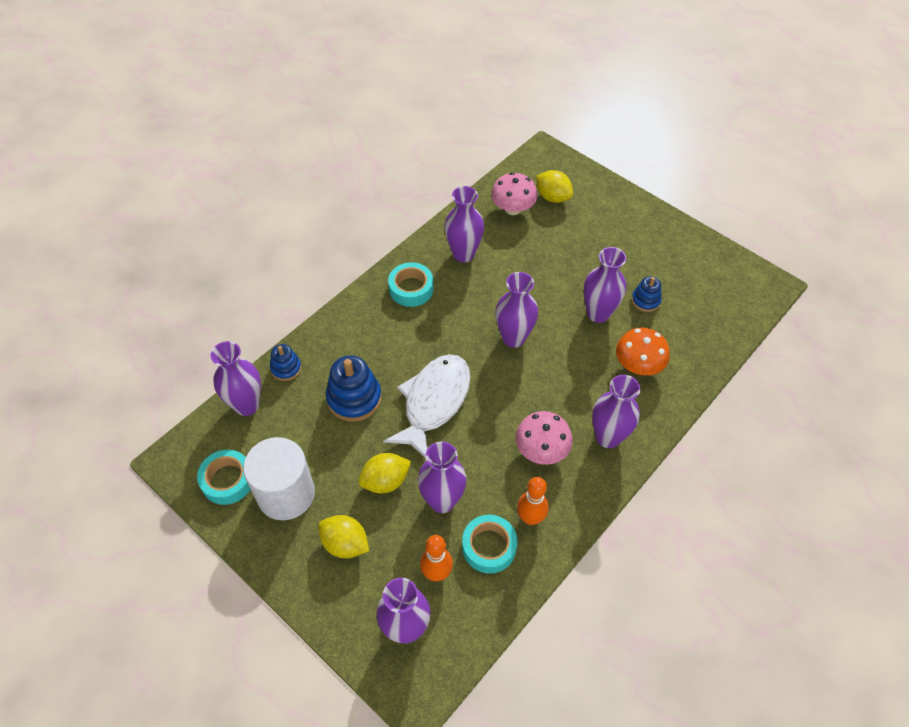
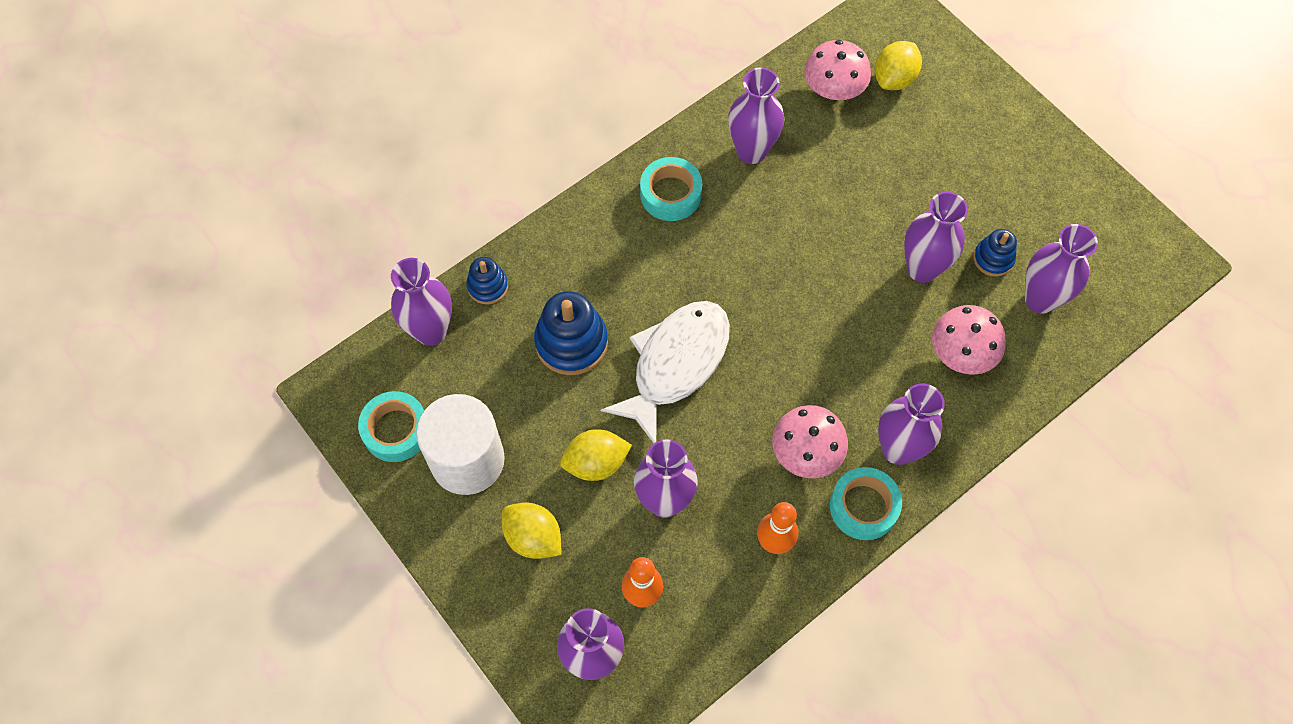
camera: 10 degrees right, 10 degrees up
turquoise tape [462,515,517,574] -> turquoise tape moved to [830,467,902,540]
purple vase [495,272,538,348] -> purple vase moved to [1025,224,1098,314]
yellow lemon [536,170,573,203] -> yellow lemon turned 75 degrees clockwise [875,41,922,90]
orange mushroom [616,328,670,376] -> pink mushroom [932,305,1006,375]

